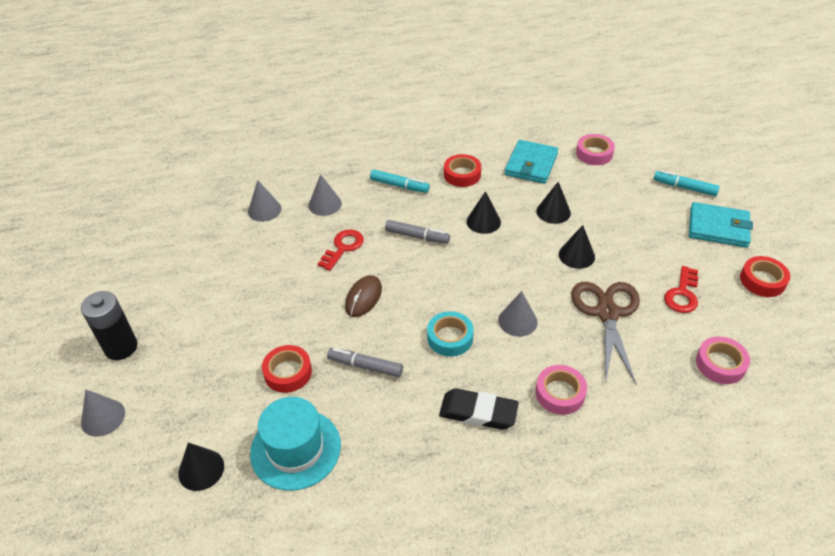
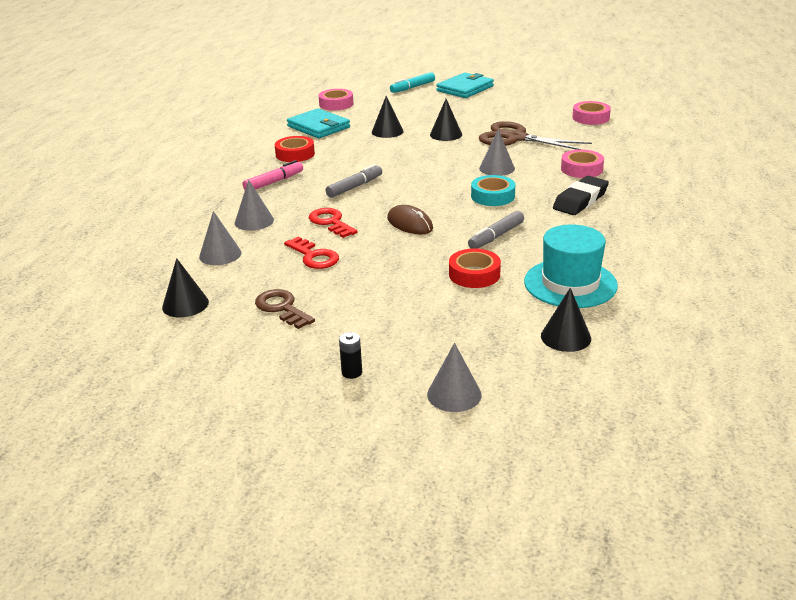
camera: 65 degrees left, 15 degrees down
black battery [81,291,138,360] -> black battery [339,332,362,379], size x0.48
turquoise marker [370,170,430,193] -> pink marker [243,160,303,190]
black cone [467,191,501,234] -> black cone moved to [162,258,209,317]
red key [664,266,698,313] -> red key moved to [284,237,339,269]
red tape [740,256,790,297] -> none
none -> brown key [255,289,315,329]

